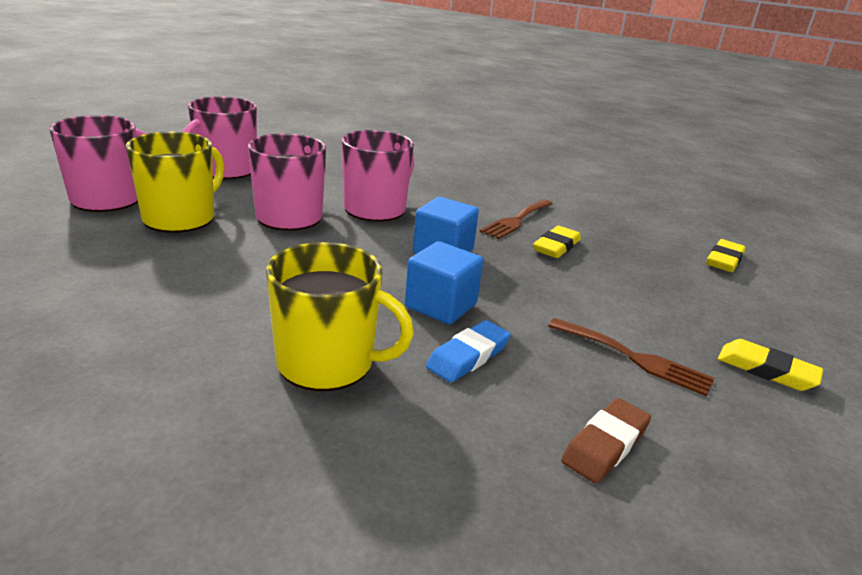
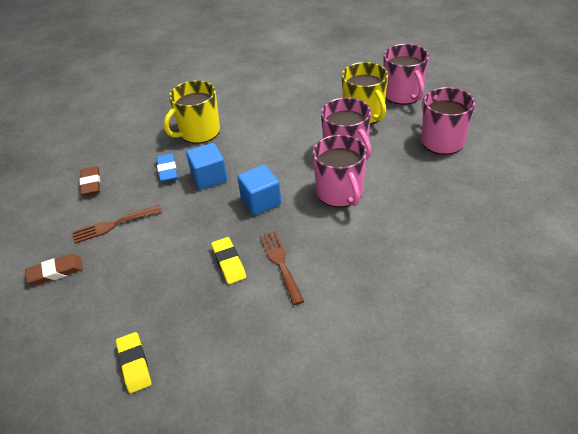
camera: 130 degrees right, 15 degrees up
yellow eraser [718,339,823,391] -> brown eraser [25,254,83,285]

